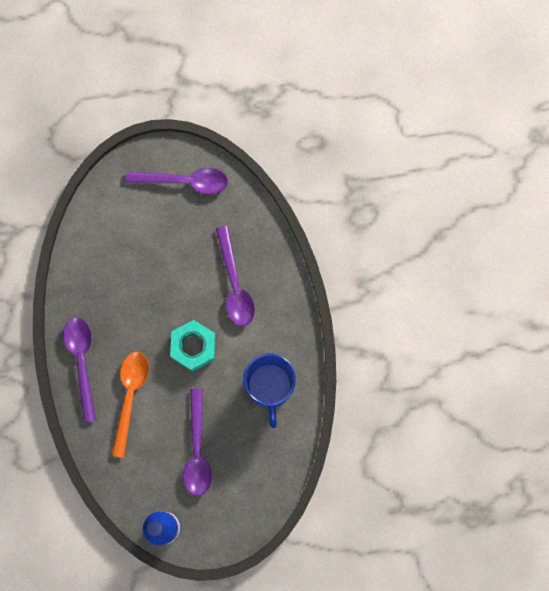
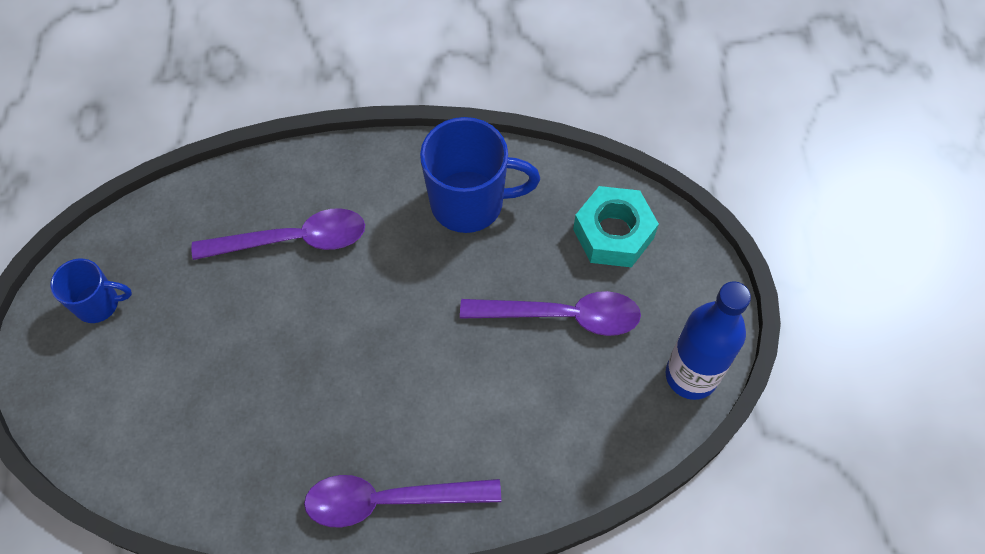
camera: 85 degrees left, 15 degrees down
orange spoon [112,352,149,458] -> none
purple spoon [125,168,228,194] -> blue mug [50,258,132,323]
turquoise nut [170,320,216,372] -> turquoise nut moved to [573,186,659,267]

